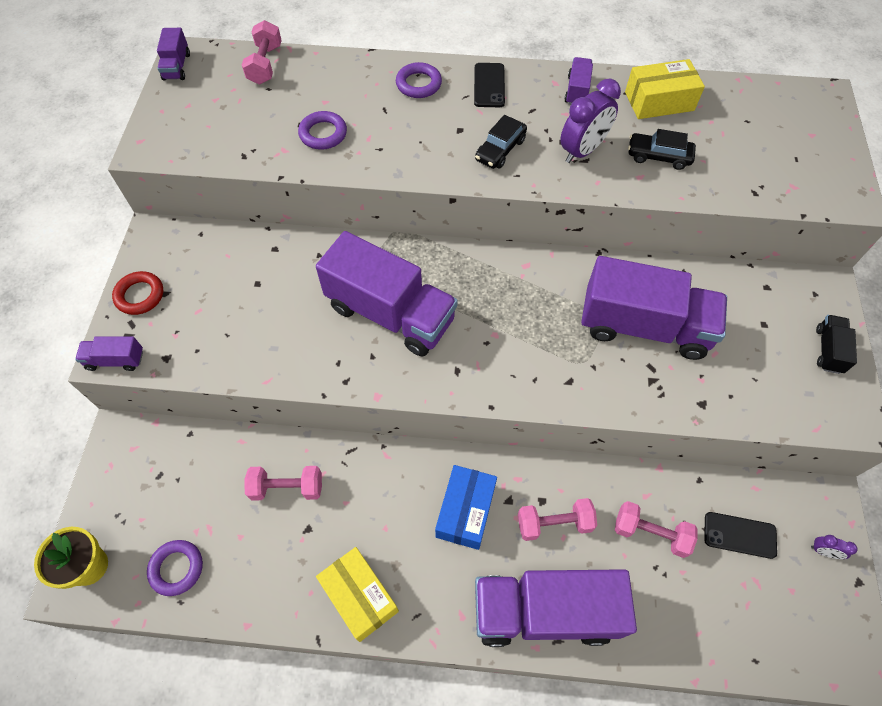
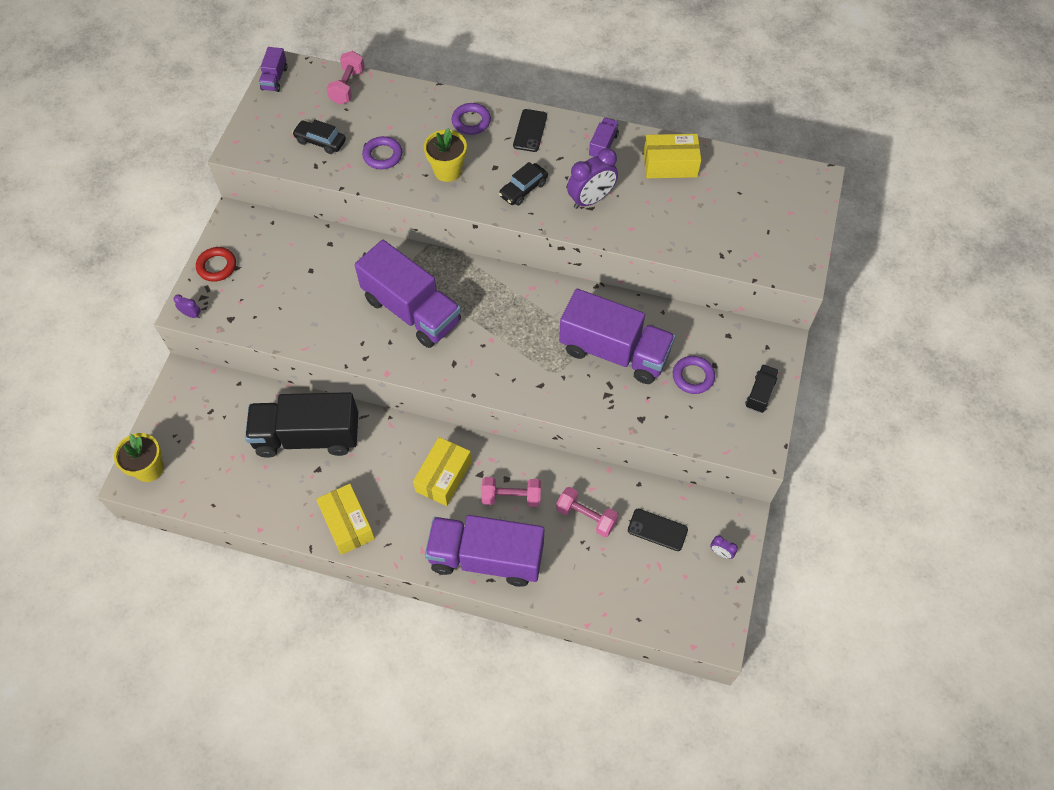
camera: 10 degrees right, 0 degrees up
purple truck [75,336,143,371] -> purple clock [174,294,201,318]
purple ring [147,540,203,596] -> purple ring moved to [673,356,715,394]
pink dumbbell [244,466,322,500] -> black truck [245,392,358,458]
blue box [435,465,497,550] -> yellow box [413,437,472,506]
black car [628,129,696,170] -> black car moved to [292,120,346,154]
none -> yellow flower pot [424,128,467,182]

